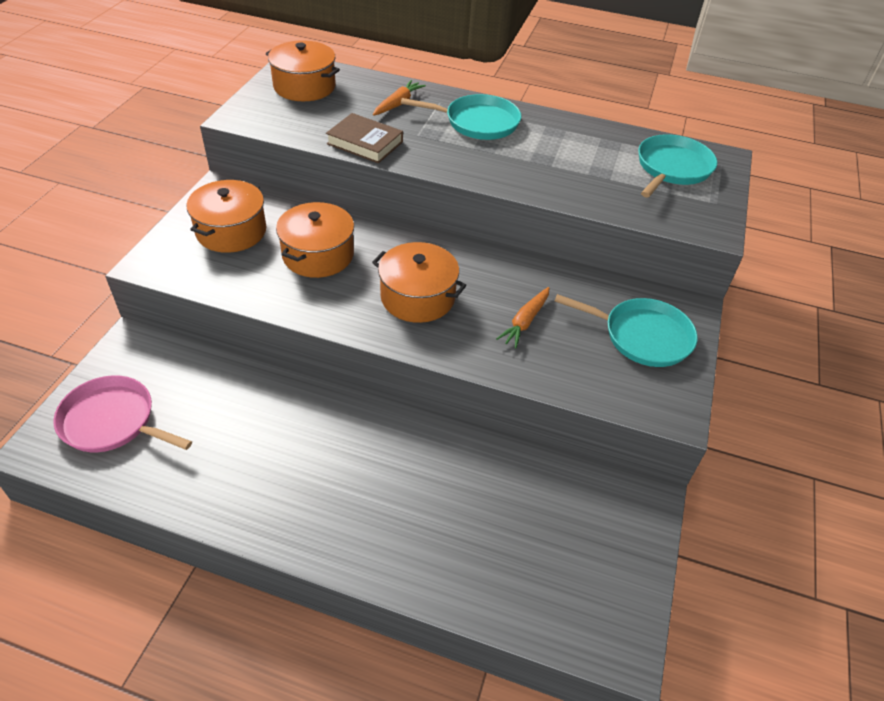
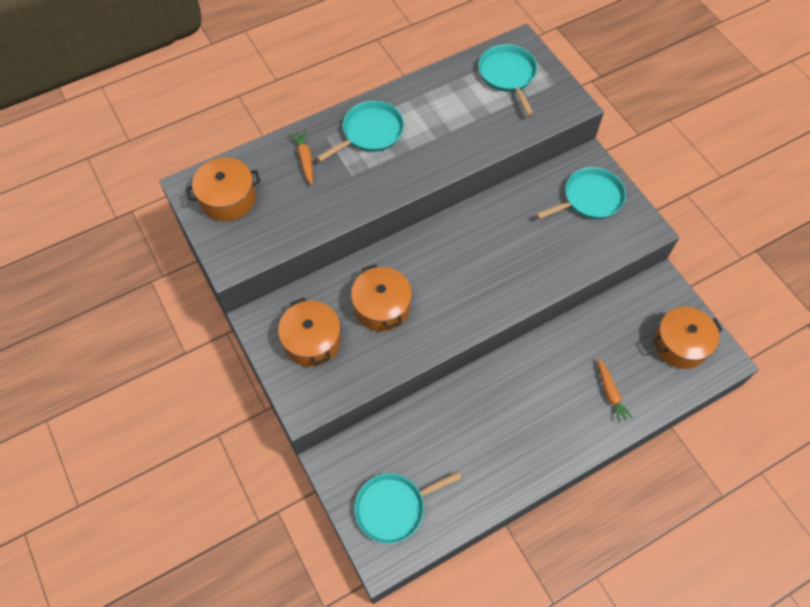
camera: 45 degrees left, 15 degrees up
pink pan [53,375,192,452] -> turquoise pan [354,472,462,544]
brown book [326,113,403,163] -> none
orange pot [372,242,466,323] -> orange pot moved to [653,307,722,369]
orange carrot [496,287,549,348] -> orange carrot moved to [597,358,633,423]

